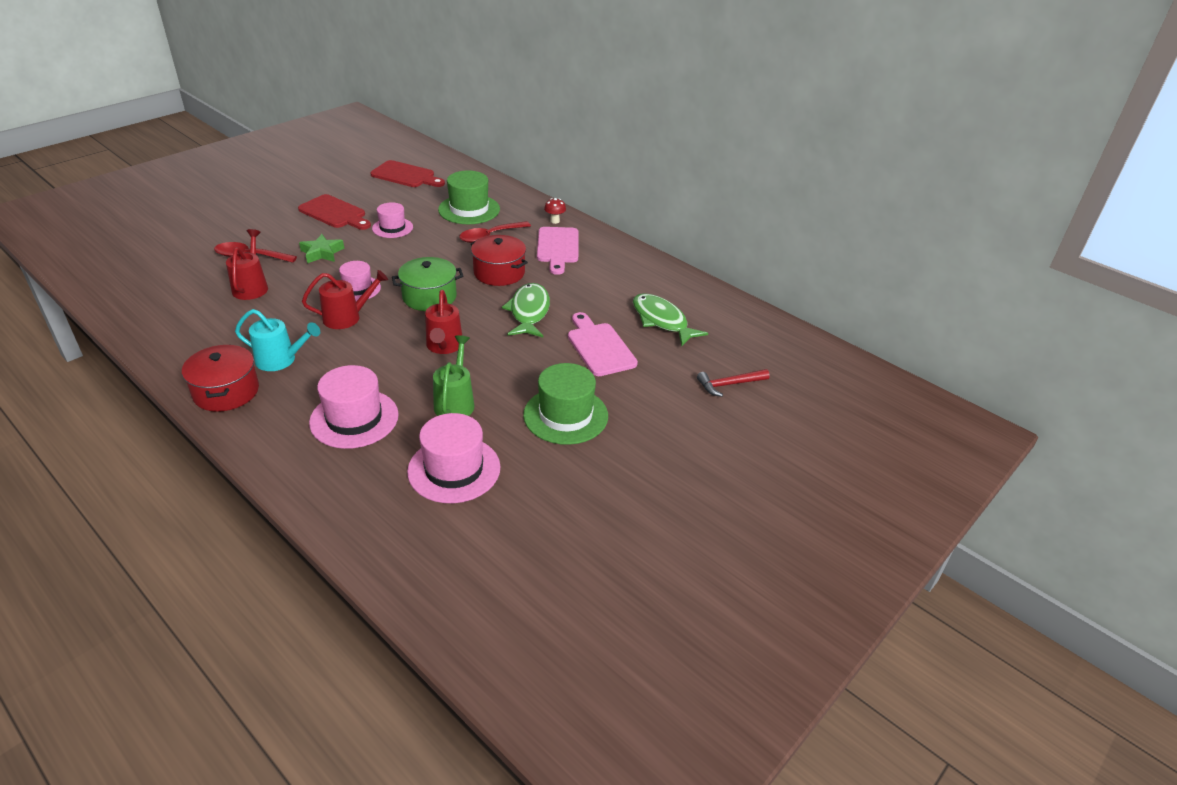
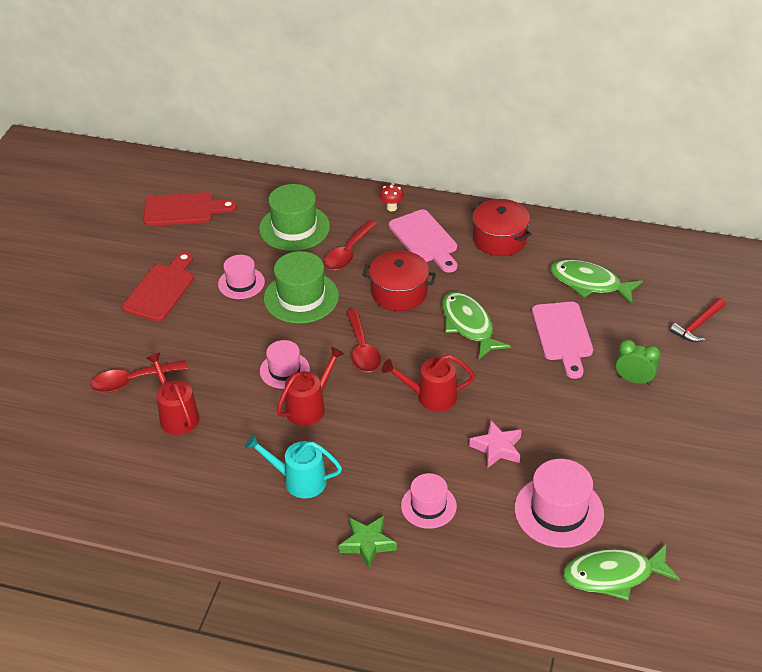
camera: 25 degrees left, 5 degrees up
red pot [182,344,259,412] -> red pot moved to [471,199,531,256]
turquoise watering can [235,309,320,371] -> turquoise watering can turned 150 degrees counterclockwise [245,434,342,498]
red cutting board [298,194,371,230] -> red cutting board turned 75 degrees counterclockwise [122,252,194,322]
green star [299,234,344,263] -> green star moved to [339,516,397,569]
pink hat [309,365,399,449] -> pink hat [401,473,457,529], size x0.63
green pot [392,257,463,311] -> red spoon [346,309,381,372]
red watering can [425,290,462,354] -> red watering can turned 120 degrees clockwise [382,354,475,412]
green watering can [433,335,474,416] -> pink star [469,420,522,468]
green hat [523,363,608,445] -> green hat moved to [264,251,339,324]
pink cutting board [568,312,638,376] -> pink cutting board turned 135 degrees counterclockwise [532,302,593,379]
none -> green fish [563,545,680,601]
none -> green clock [615,339,661,385]

